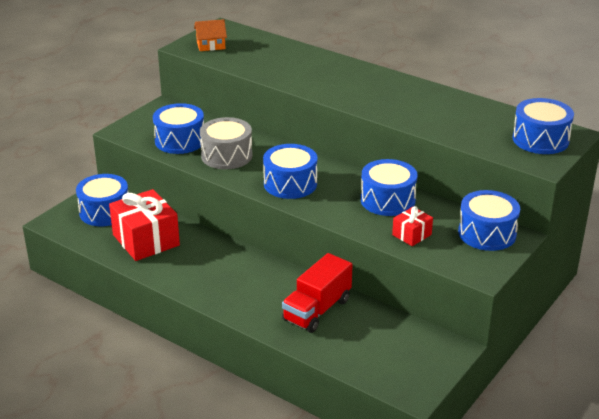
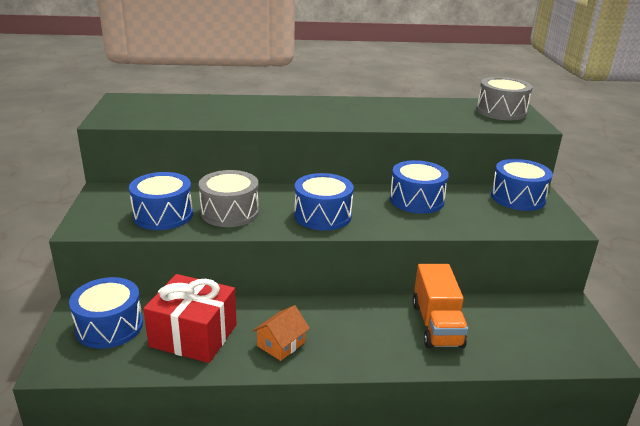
camera: 40 degrees left, 5 degrees down
orange house [194,19,227,51] -> orange house moved to [252,305,310,361]
red truck [282,253,353,333] -> orange truck [413,264,468,348]
red gift [392,206,433,246] -> none
blue drum [512,98,574,154] -> grey drum [477,77,533,120]

